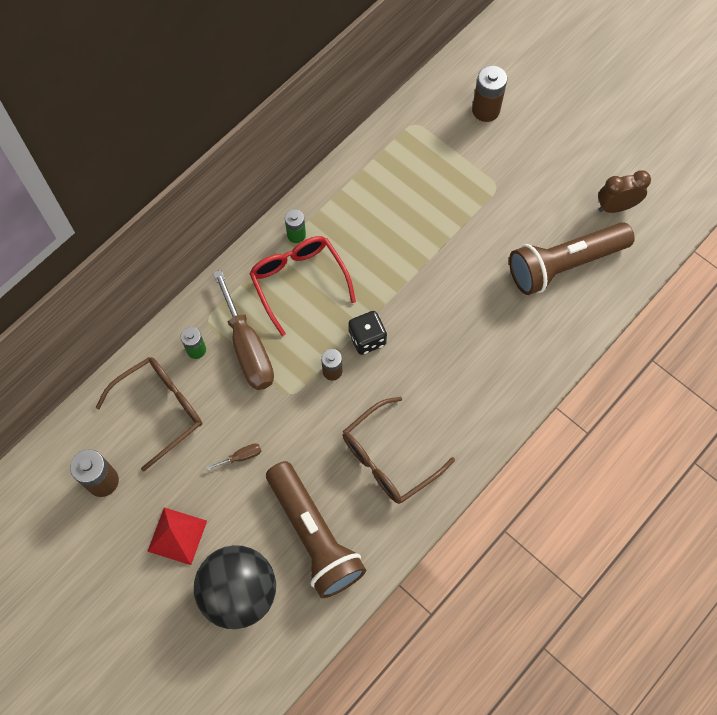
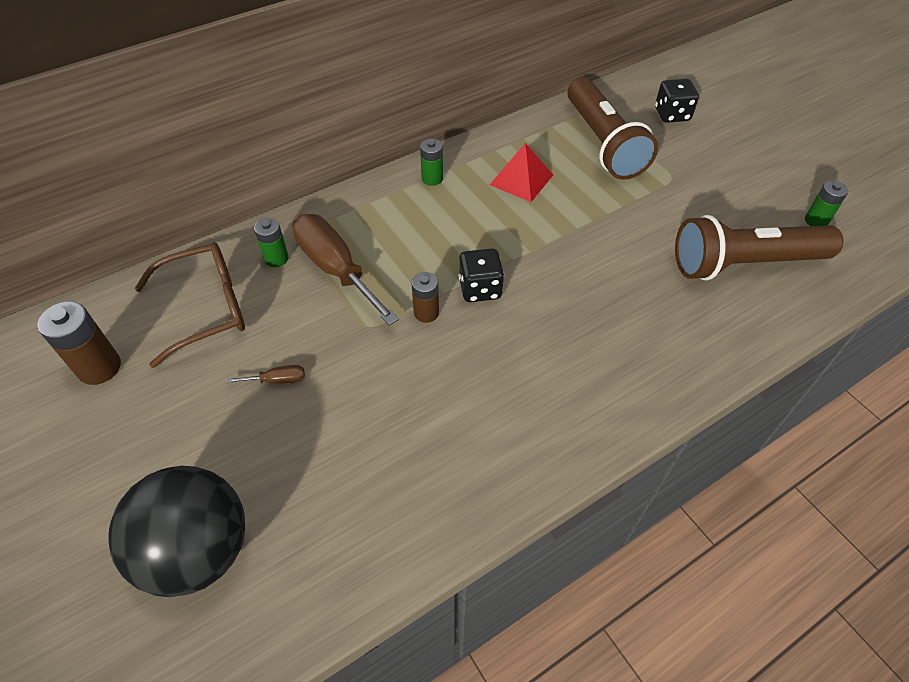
camera: 15 degrees right, 15 degrees down
red pyramid [147,507,207,565] -> red pyramid moved to [490,143,553,202]
brown screwdriver [213,270,274,390] -> brown screwdriver turned 150 degrees clockwise [292,214,399,326]
red glasses [249,236,356,336] -> none
brown flashlight [266,461,366,598] -> brown flashlight moved to [567,77,658,180]
brown glasses [343,397,455,504] -> none
brown battery [472,66,507,122] -> black dice [655,79,699,123]
brown clock [598,170,651,213] -> green battery [805,180,848,226]

